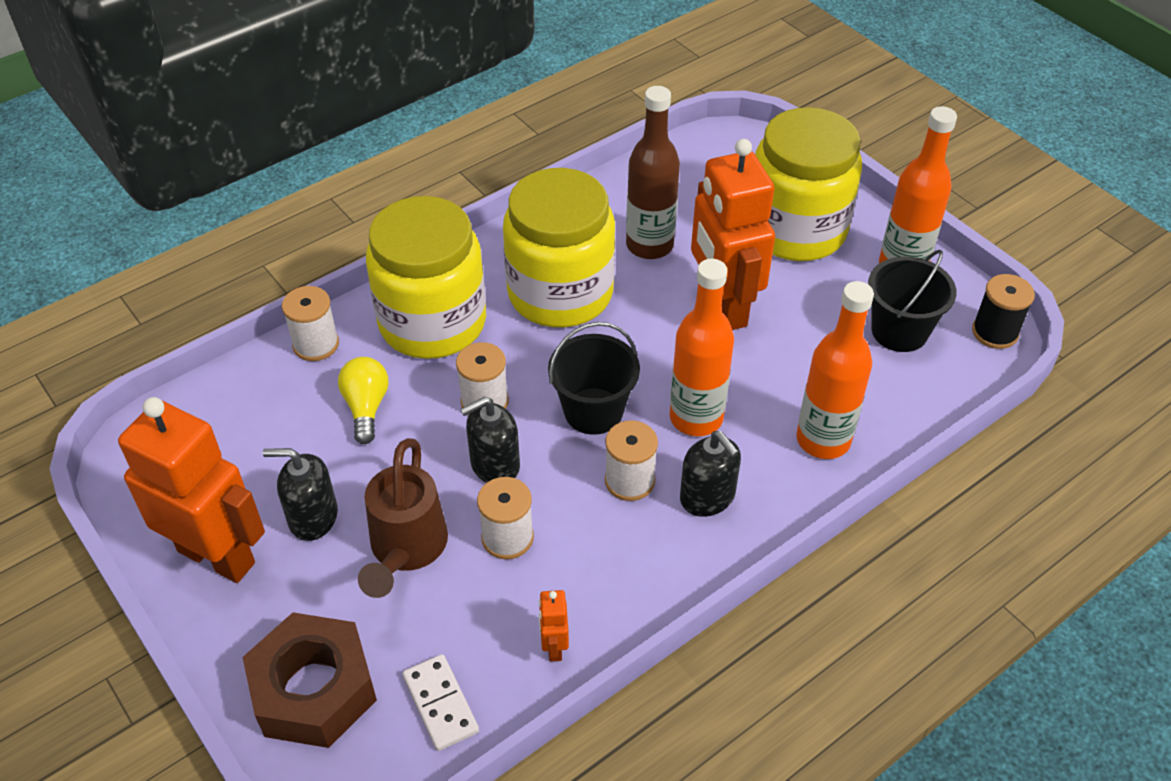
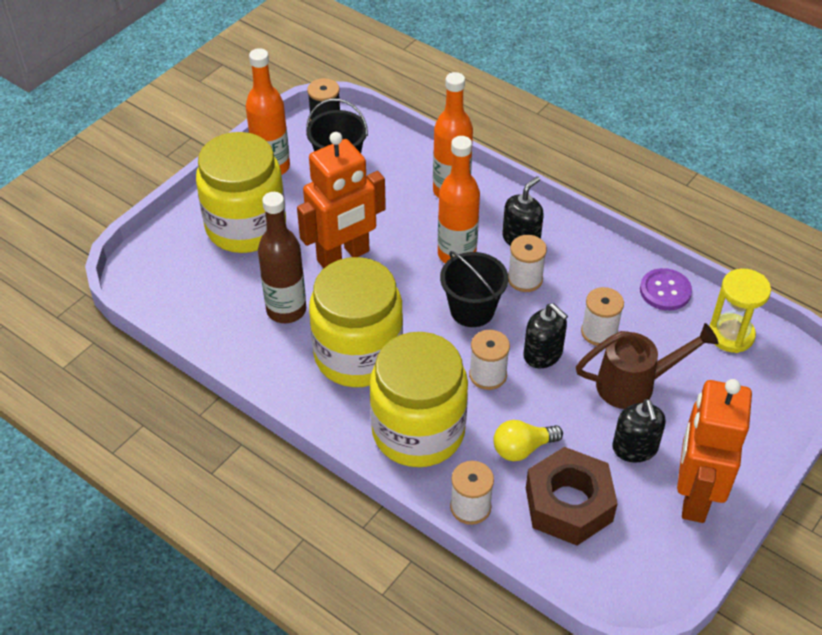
camera: 105 degrees left, 0 degrees up
brown nut [243,612,377,748] -> brown nut moved to [526,447,618,545]
white domino [402,654,479,751] -> yellow hourglass [709,269,771,353]
orange robot [539,590,569,662] -> purple button [640,268,692,311]

